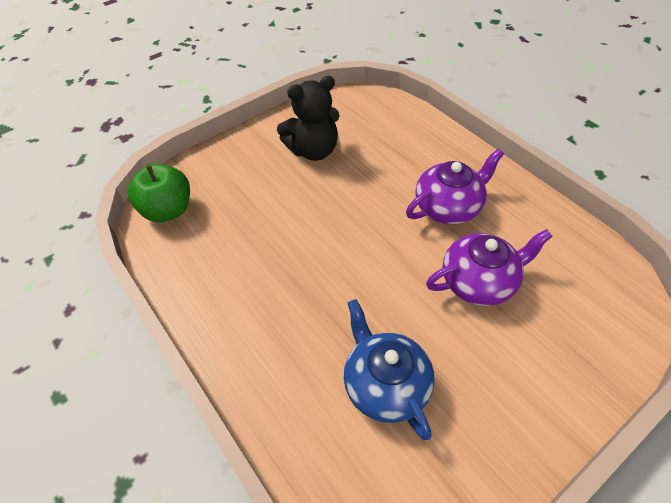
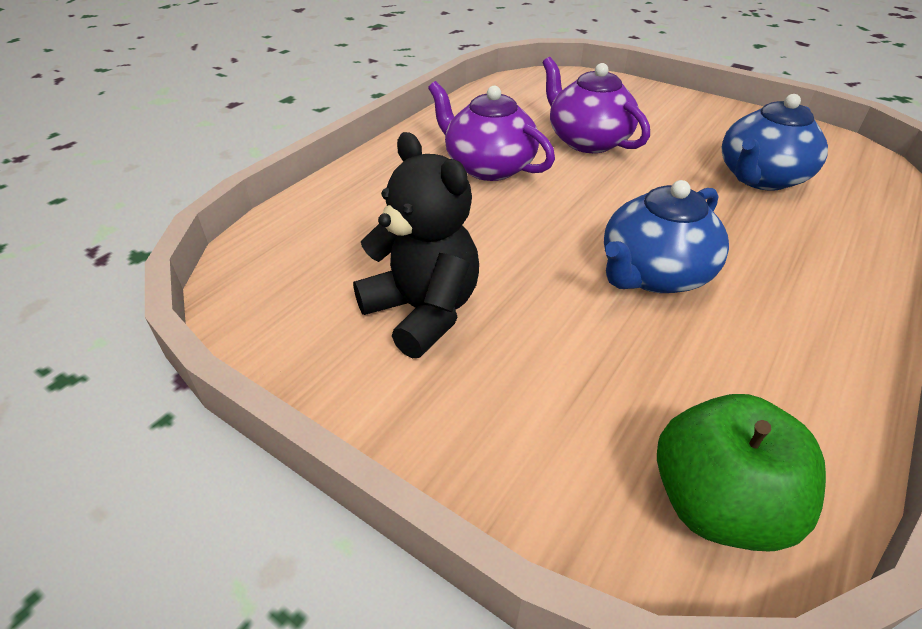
camera: 110 degrees left, 10 degrees down
none -> blue teapot [604,180,729,293]

